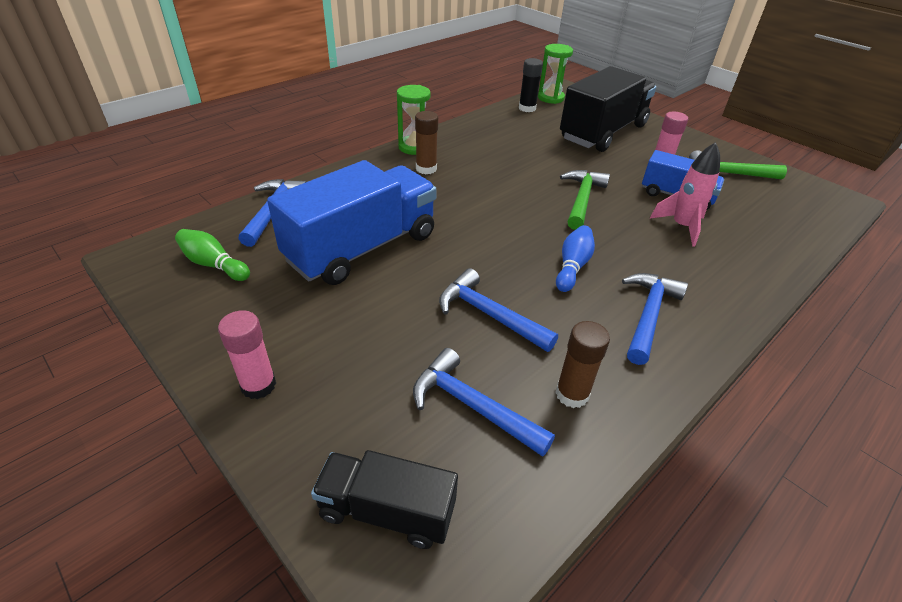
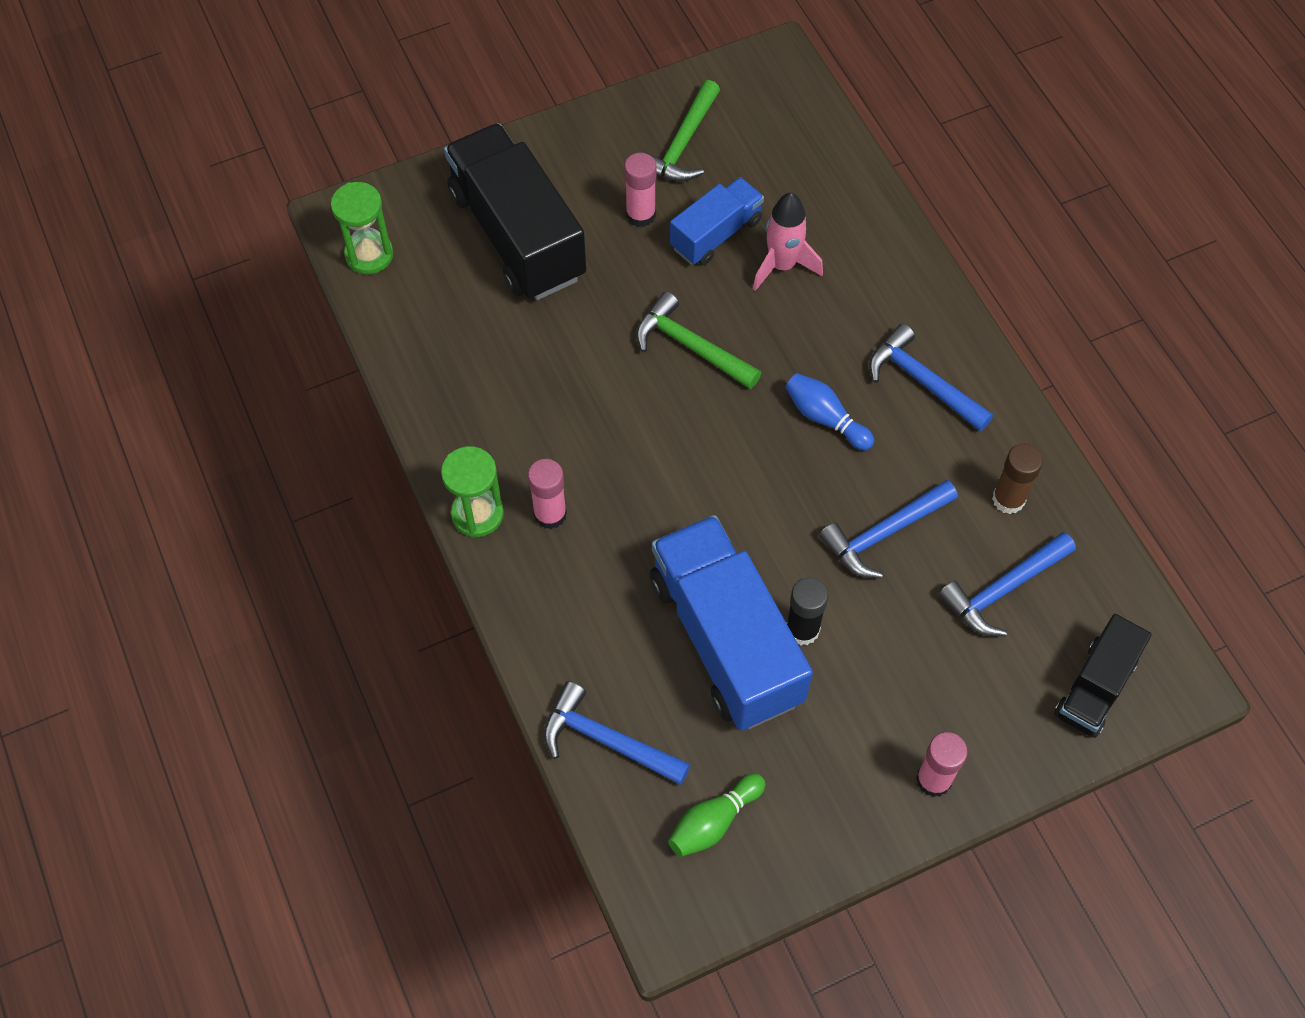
camera: 70 degrees left, 20 degrees up
brown glue stick [415,111,438,174] -> pink glue stick [528,459,567,529]
black glue stick [519,58,543,112] -> black glue stick moved to [787,577,828,646]

